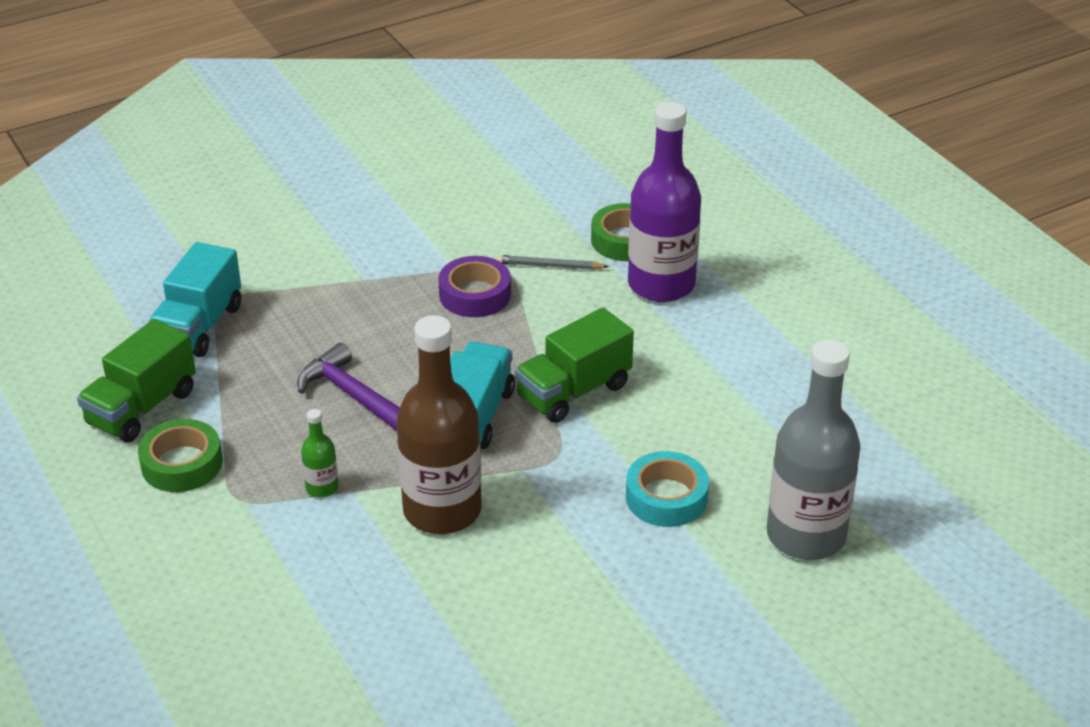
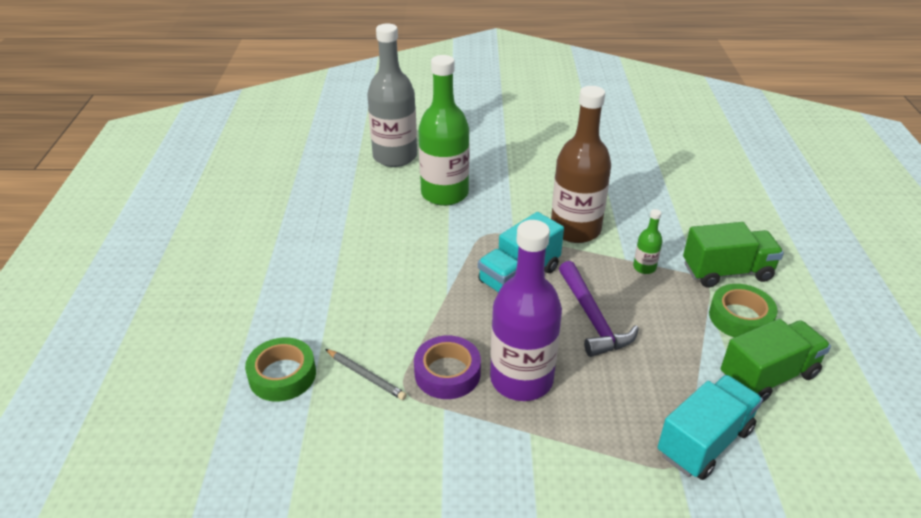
camera: 150 degrees left, 0 degrees up
green truck [515,308,634,423] -> green truck moved to [683,222,784,288]
turquoise tape [626,451,709,527] -> green bottle [418,55,470,206]
purple bottle [628,102,701,302] -> purple bottle moved to [490,220,562,401]

